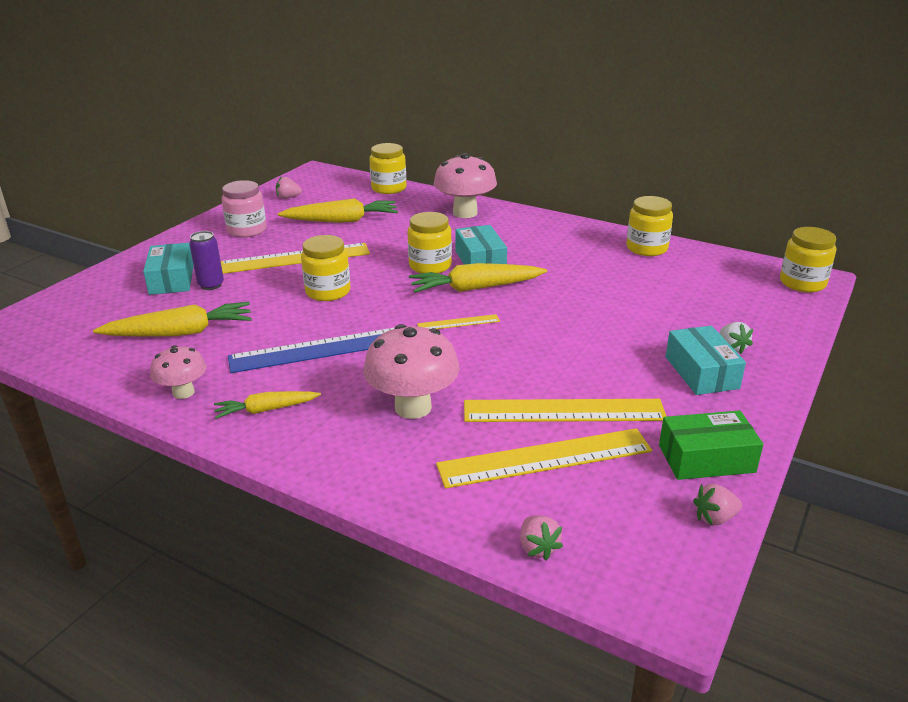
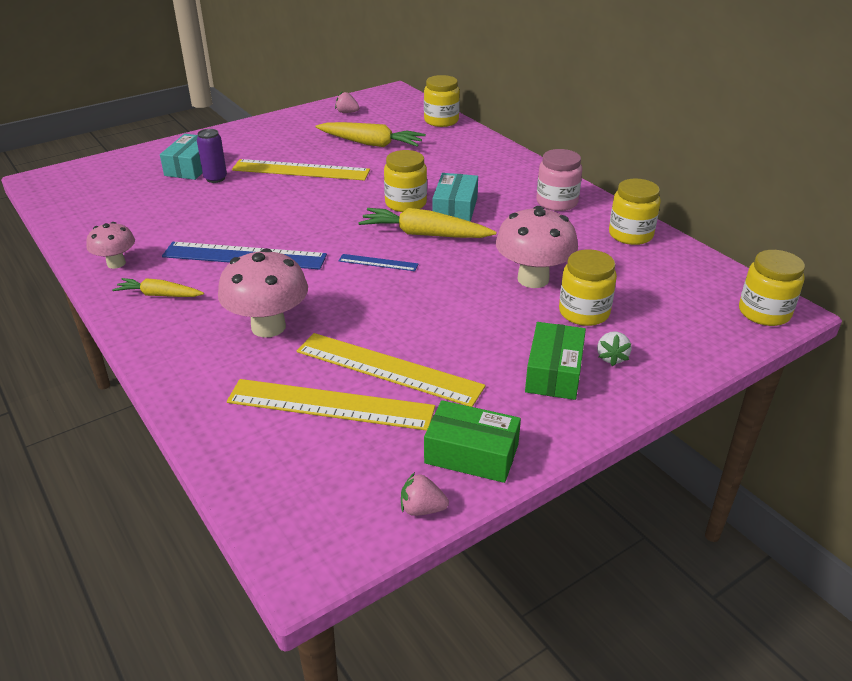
camera: 25 degrees right, 5 degrees up
yellow carrot [93,302,252,337] -> none
pink jar [222,180,267,237] -> pink jar moved to [536,149,582,211]
yellow jar [301,235,351,301] -> yellow jar moved to [559,250,617,326]
yellow ruler [417,314,500,329] -> blue ruler [339,254,418,271]
pink mushroom [434,153,497,218] -> pink mushroom moved to [495,206,578,288]
pink strawberry [520,515,563,560] -> none
turquoise box [666,326,746,395] -> green box [525,322,586,400]

